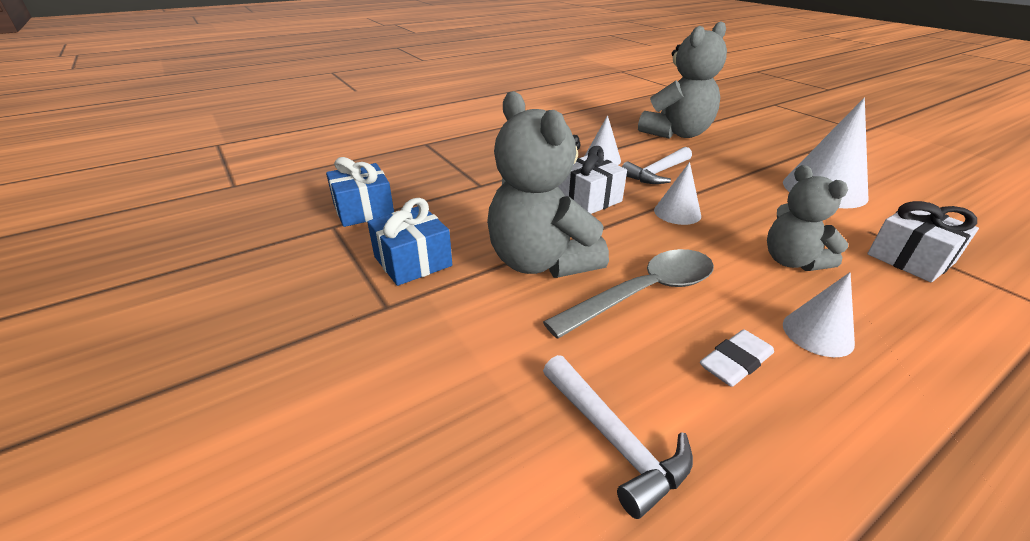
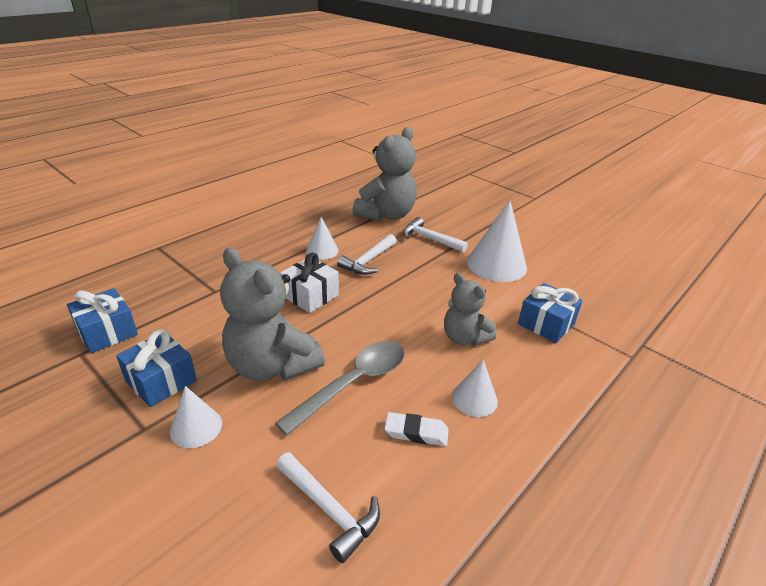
camera: 15 degrees left, 0 degrees up
white cone [654,162,701,225] -> white cone moved to [170,386,222,448]
white eraser [700,330,774,387] -> white eraser turned 60 degrees clockwise [384,412,449,446]
white gift [867,201,979,282] -> blue gift [518,283,583,343]
none -> white hammer [403,217,468,253]

